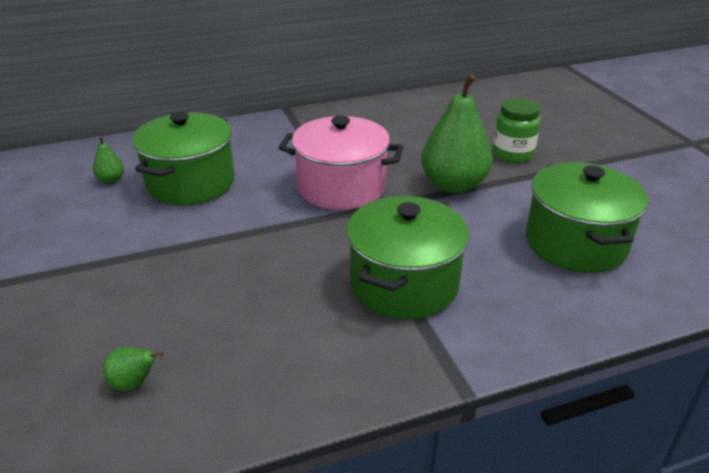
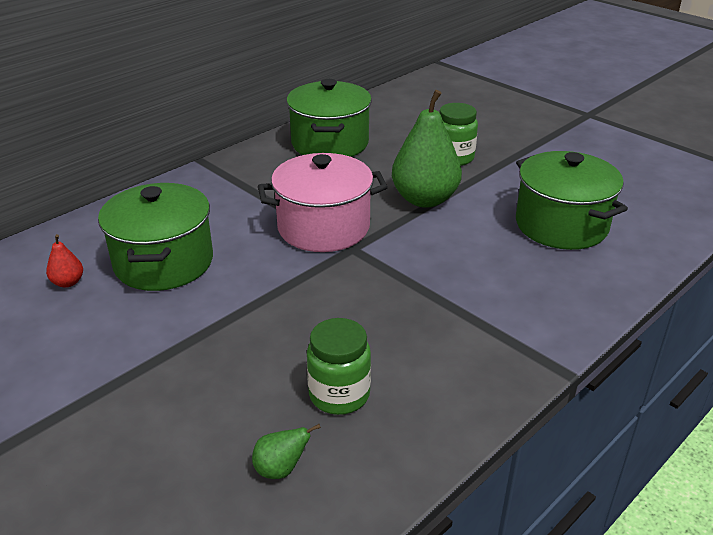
camera: 25 degrees left, 0 degrees up
green pear [93,136,124,184] -> red pear [46,234,83,288]
green pot [347,196,469,319] -> green pot moved to [286,79,372,157]
none -> green jar [307,318,371,415]

